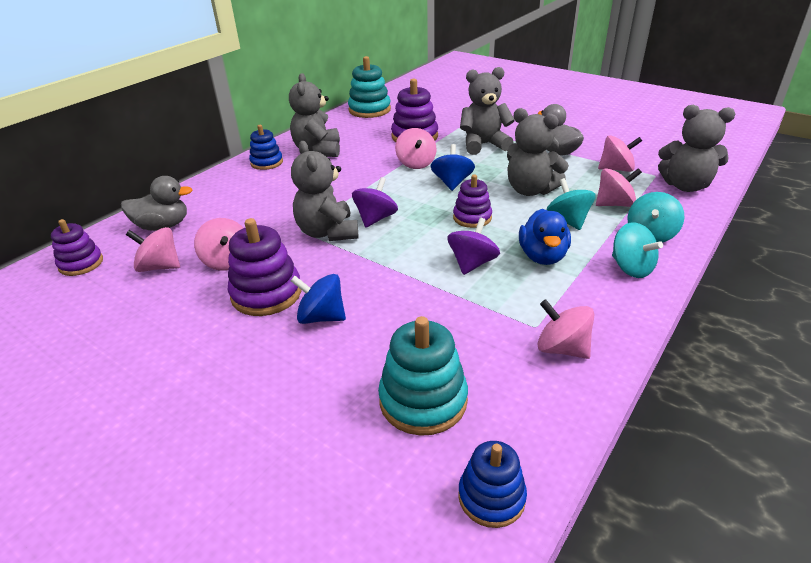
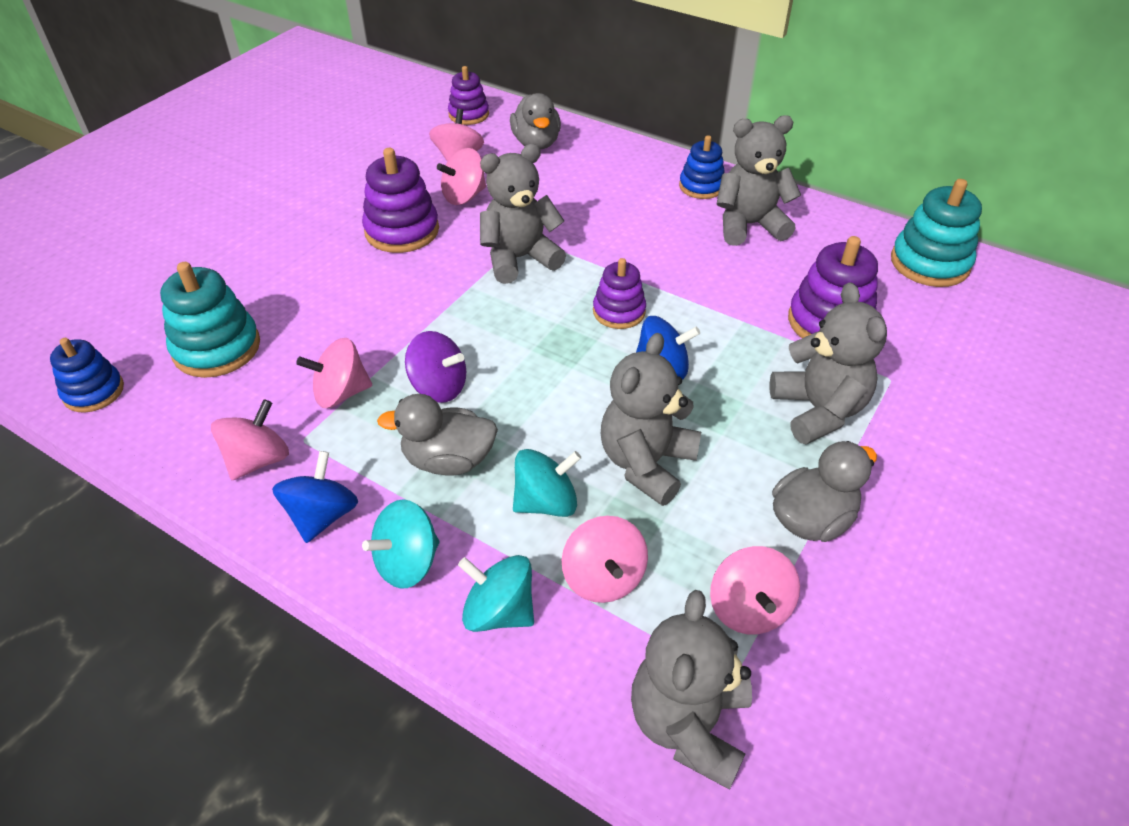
camera: 85 degrees right, 10 degrees up
blue spinning top [291,274,346,324] -> blue spinning top moved to [272,451,358,543]
purple spinning top [352,177,398,227] -> none
pink spinning top [395,128,437,169] -> pink spinning top moved to [296,338,372,408]
purple stacking toy [453,174,492,228] -> purple stacking toy moved to [593,258,646,329]
blue duck [519,209,571,265] -> grey duck [377,394,498,476]

